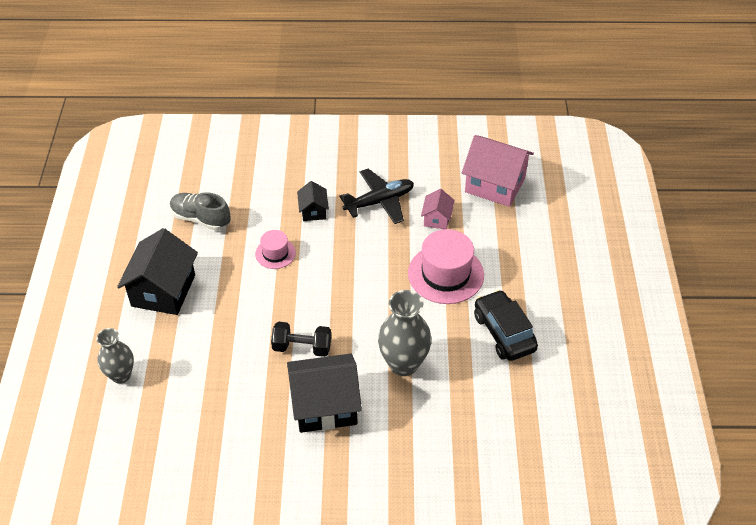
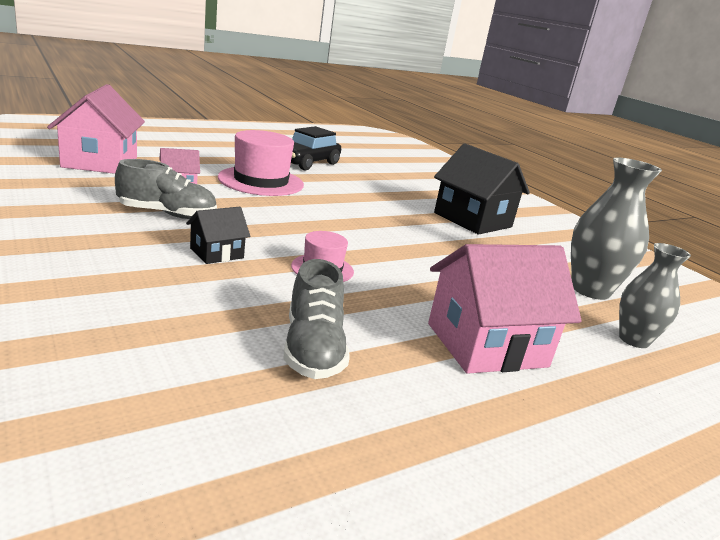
camera: 125 degrees left, 25 degrees down
black house [117,228,198,315] -> pink house [428,244,582,374]
black dumbbell [271,322,331,357] -> none
black plane [340,169,414,224] -> grey shoe [115,159,217,219]
grey vase [378,290,432,376] -> grey vase moved to [571,158,662,300]

